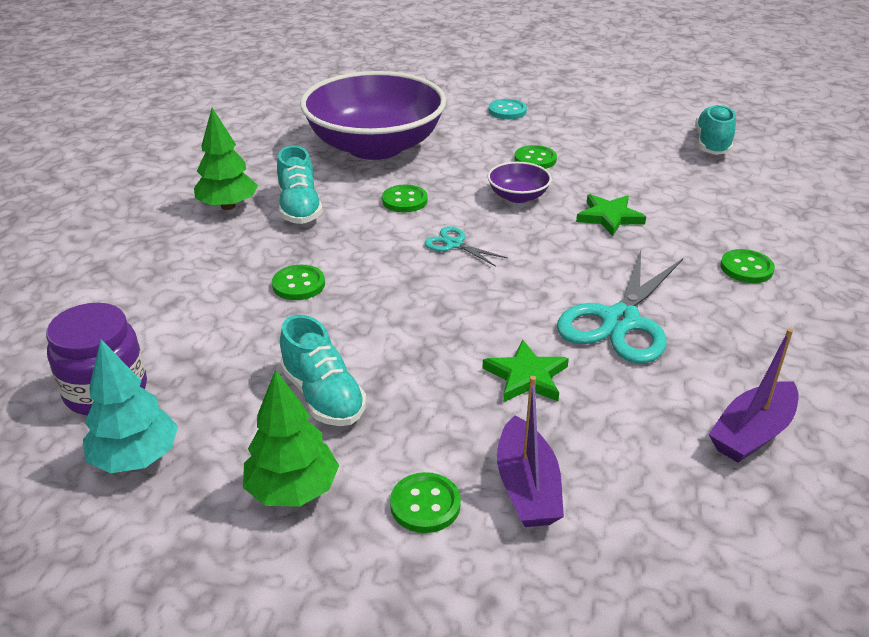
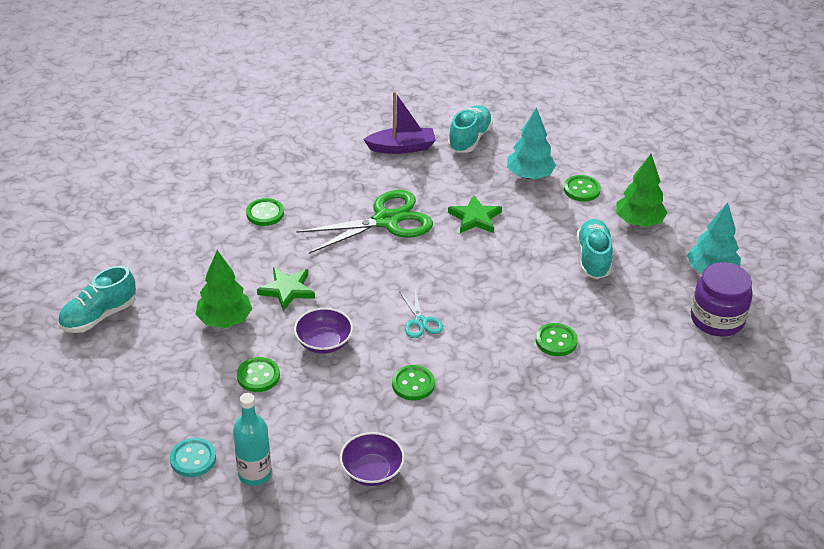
camera: 145 degrees left, 5 degrees up
green tree [194,108,258,210] -> green tree moved to [195,250,252,328]
turquoise shoe [277,146,323,224] -> turquoise shoe moved to [448,105,493,153]
purple bowl [300,71,446,160] -> purple bowl [340,432,405,486], size x0.41
purple boat [497,376,564,527] -> turquoise tree [507,107,556,179]
turquoise scissors [557,250,683,363] -> green scissors [297,190,433,254]
none -> turquoise bottle [233,393,271,486]

